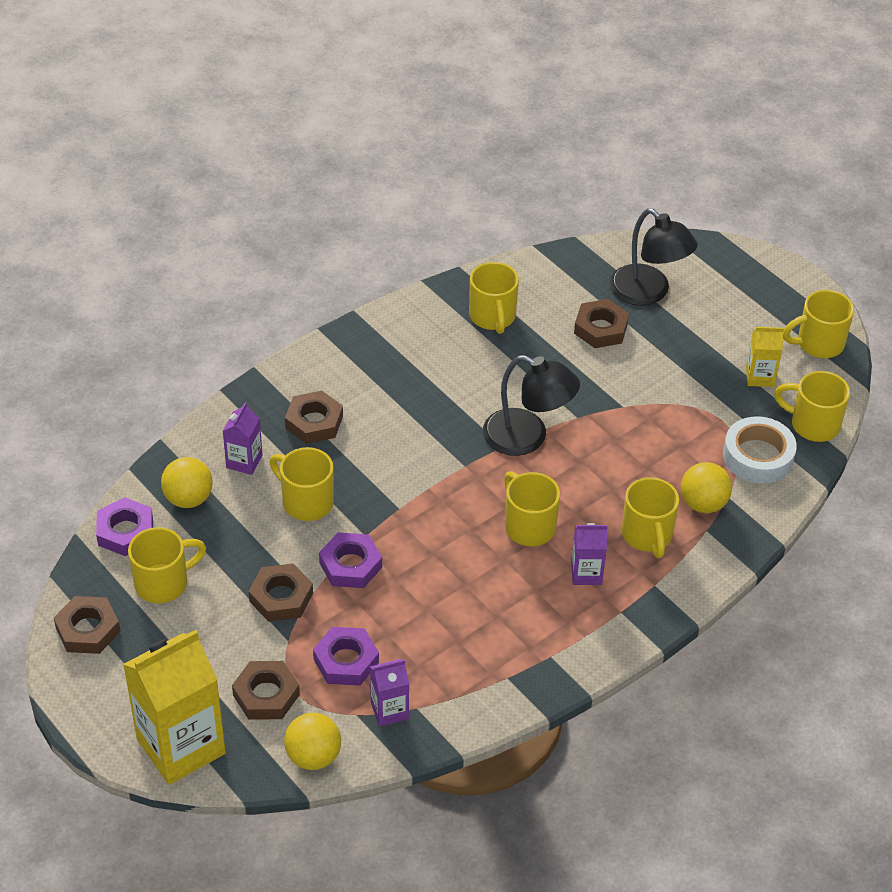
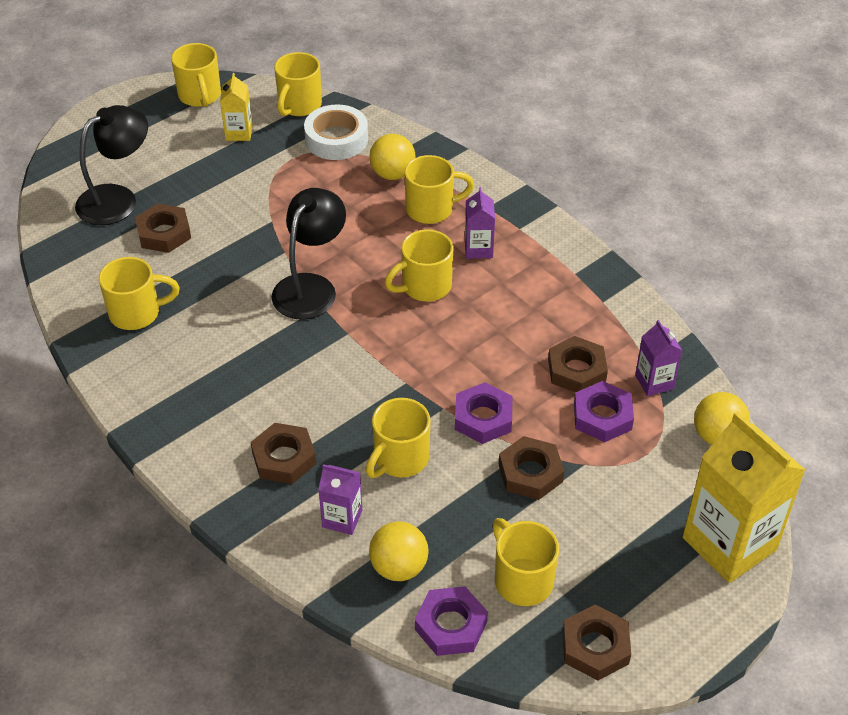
camera: 90 degrees left, 0 degrees up
brown nut [232,661,300,720] -> brown nut moved to [548,336,608,392]

